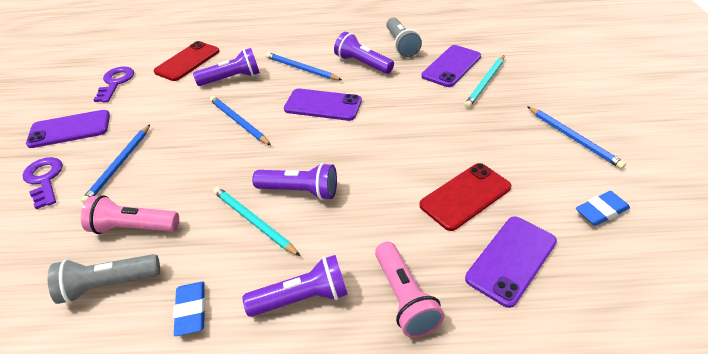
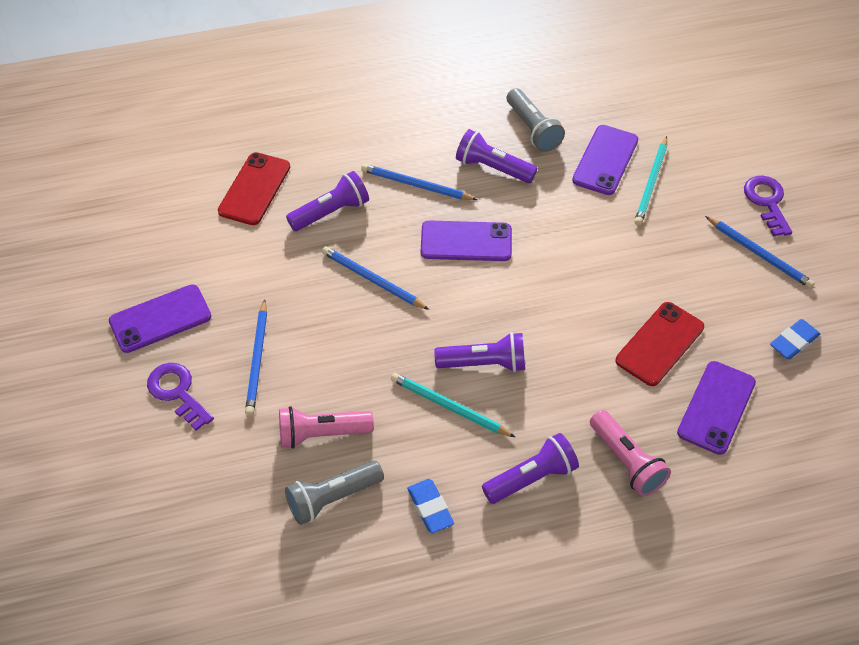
camera: 15 degrees left, 10 degrees up
purple key [94,67,134,102] -> purple key moved to [744,176,792,237]

